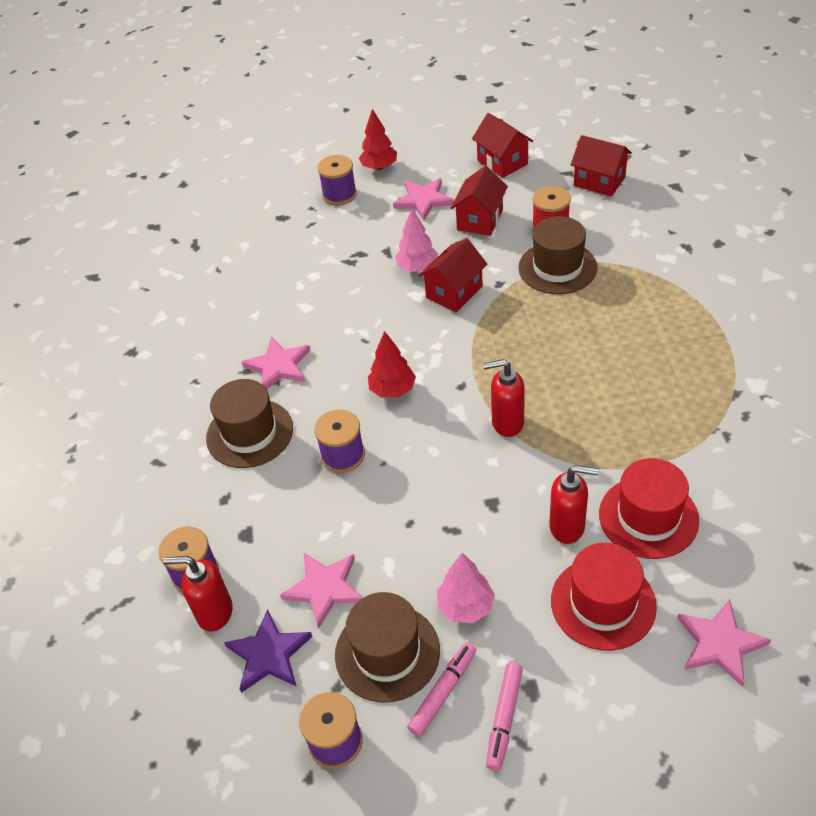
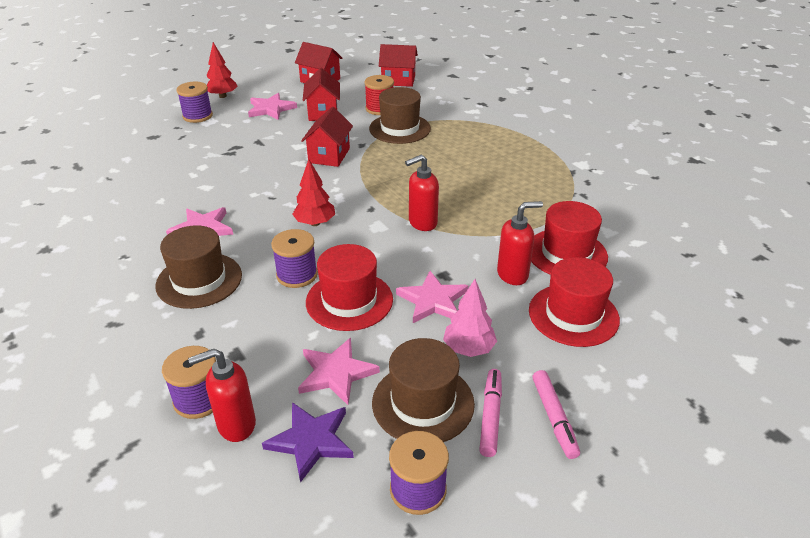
camera: 30 degrees left, 10 degrees down
pink tree [395,208,438,272] -> none
pink star [677,599,771,687] -> pink star moved to [396,271,468,323]
none -> red hat [306,244,393,331]

